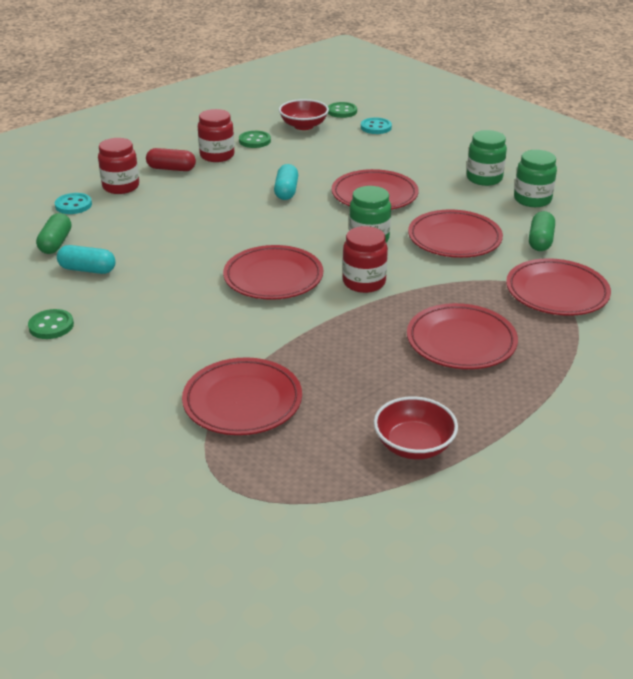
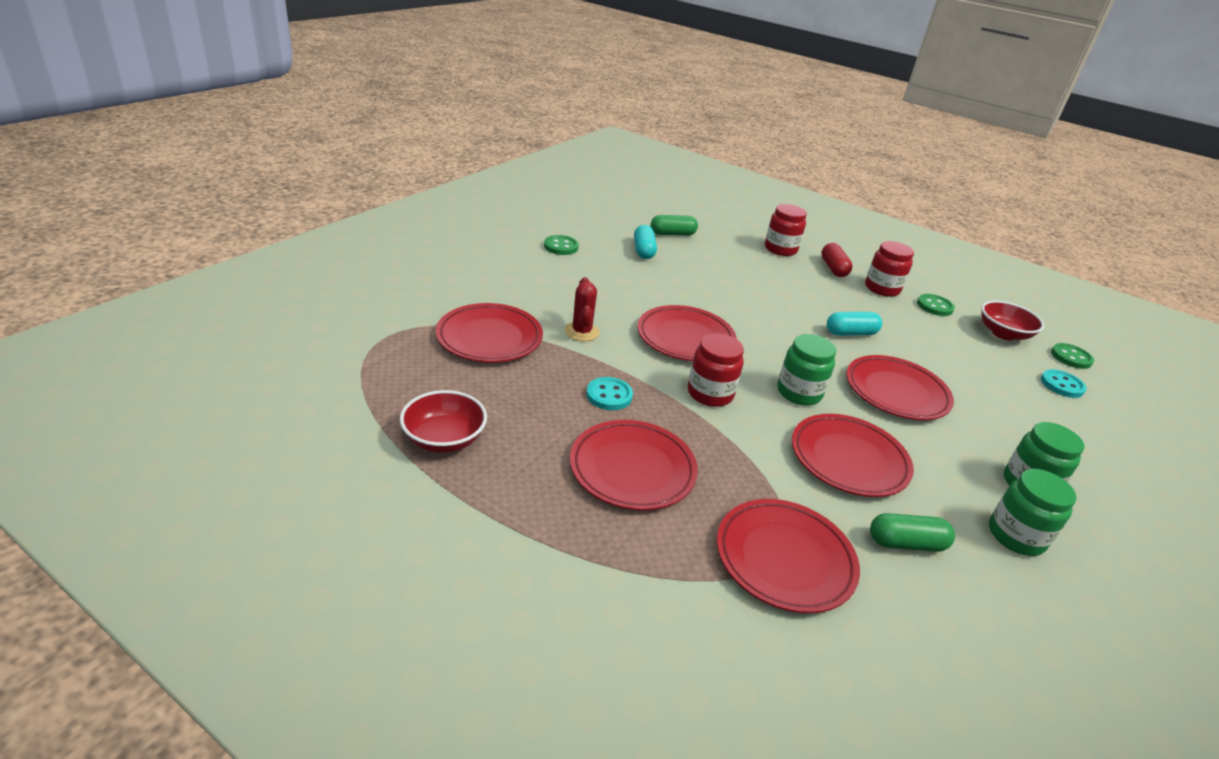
camera: 70 degrees right, 0 degrees up
turquoise button [55,193,92,214] -> turquoise button moved to [586,377,633,410]
none -> red cactus [565,277,600,341]

